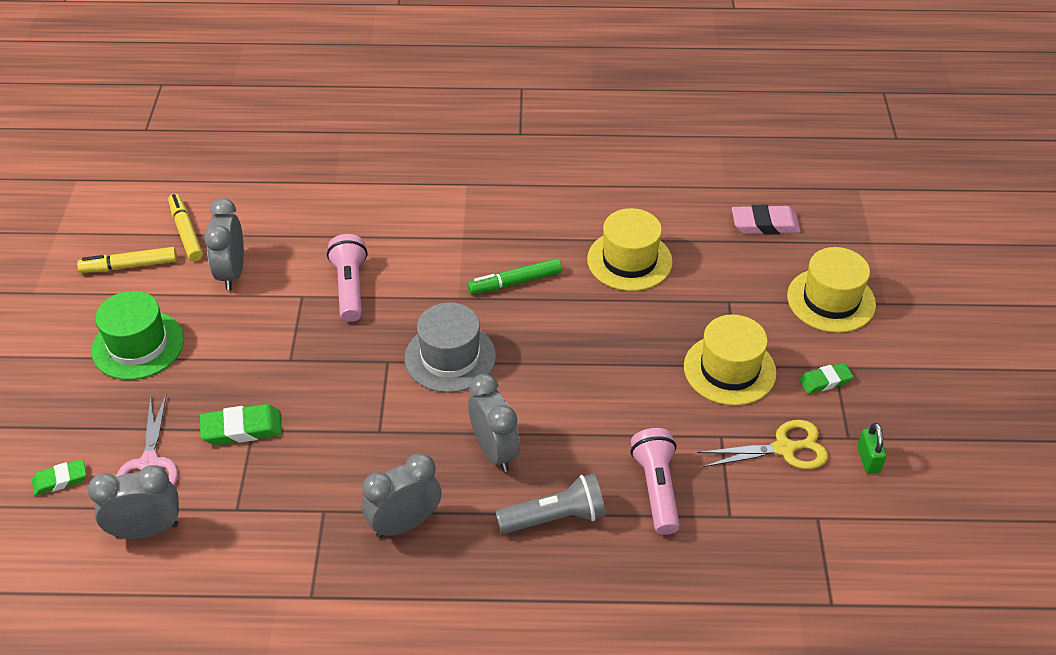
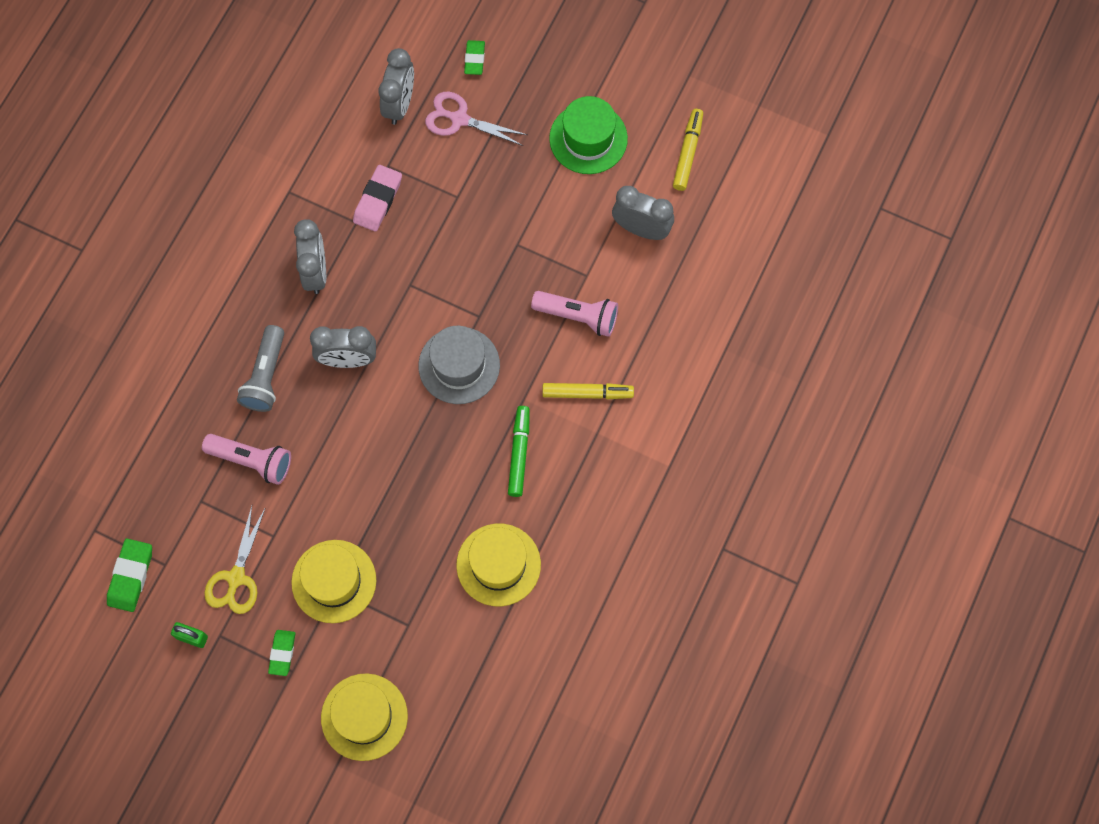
camera: 115 degrees right, 25 degrees up
yellow marker [168,194,203,262] -> yellow marker moved to [542,383,634,399]
green eraser [200,404,282,445] -> green eraser moved to [107,539,152,612]
pink eraser [732,205,801,234] -> pink eraser moved to [353,165,402,232]

